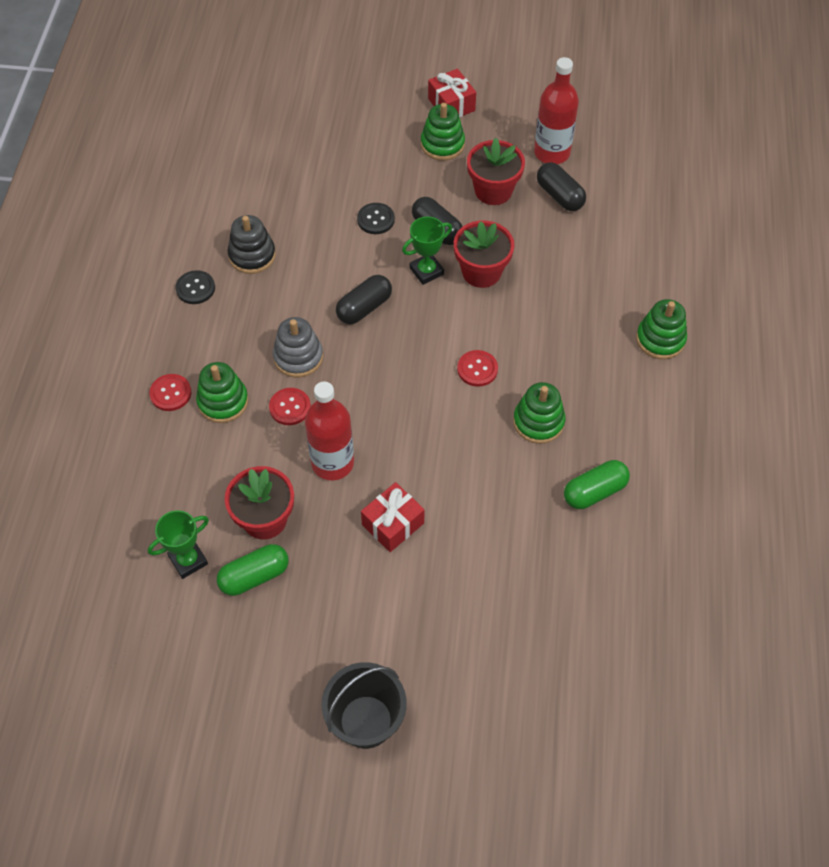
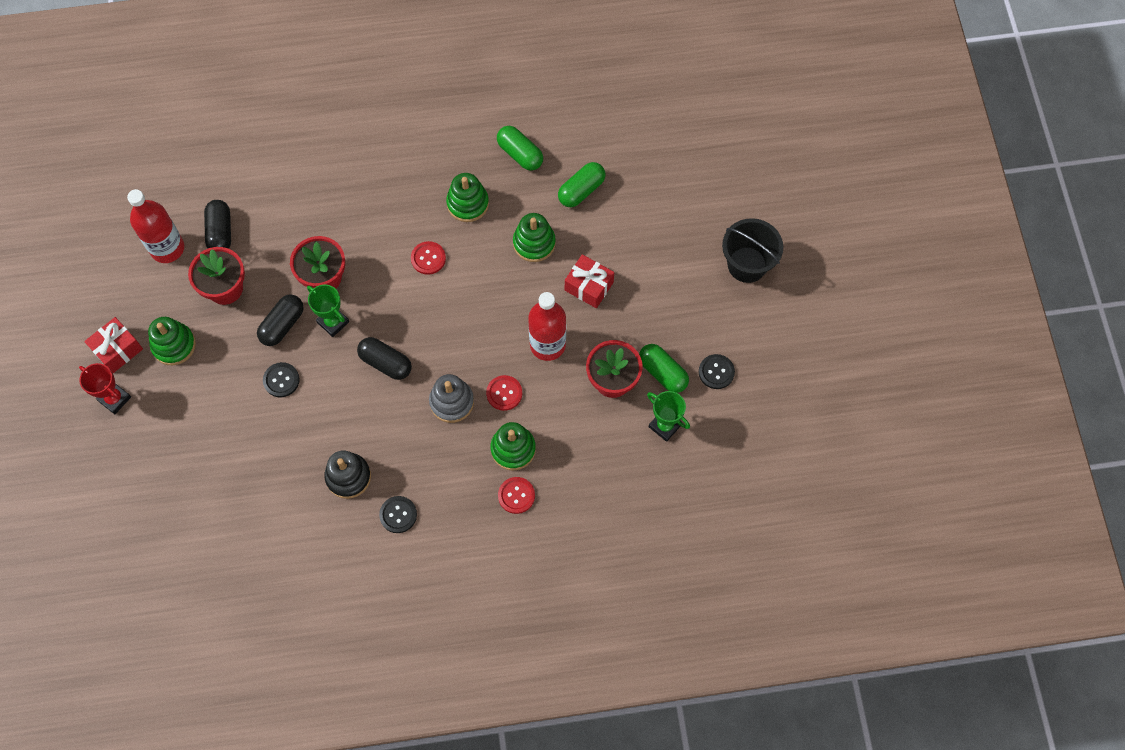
camera: 105 degrees left, 10 degrees up
black capsule [537,162,586,211] -> black capsule turned 45 degrees counterclockwise [204,200,231,249]
green stacking toy [636,299,687,359] -> green stacking toy moved to [513,213,556,262]
none -> red trophy [79,363,131,414]
none -> green capsule [558,162,605,207]
none -> black button [699,354,735,389]

